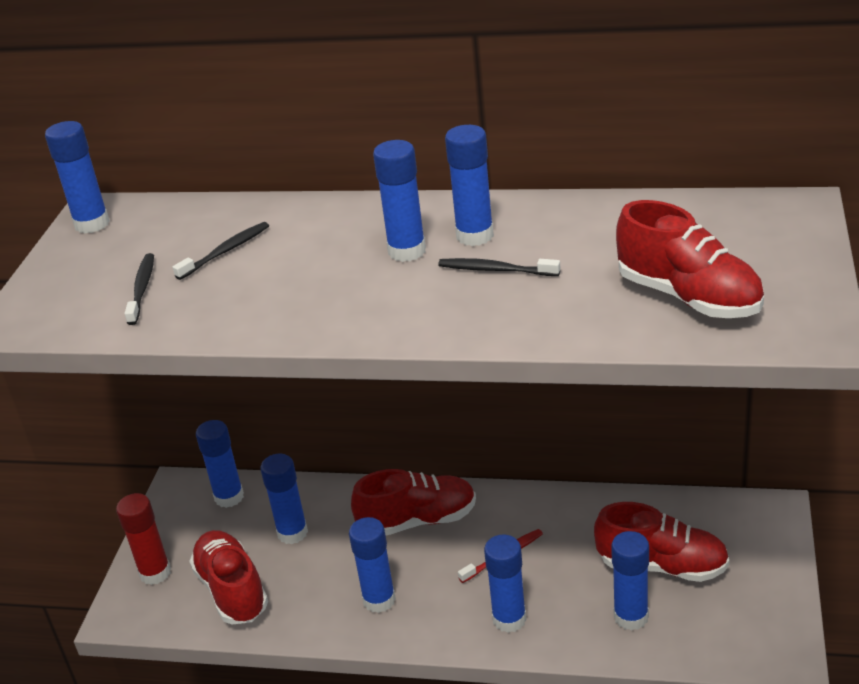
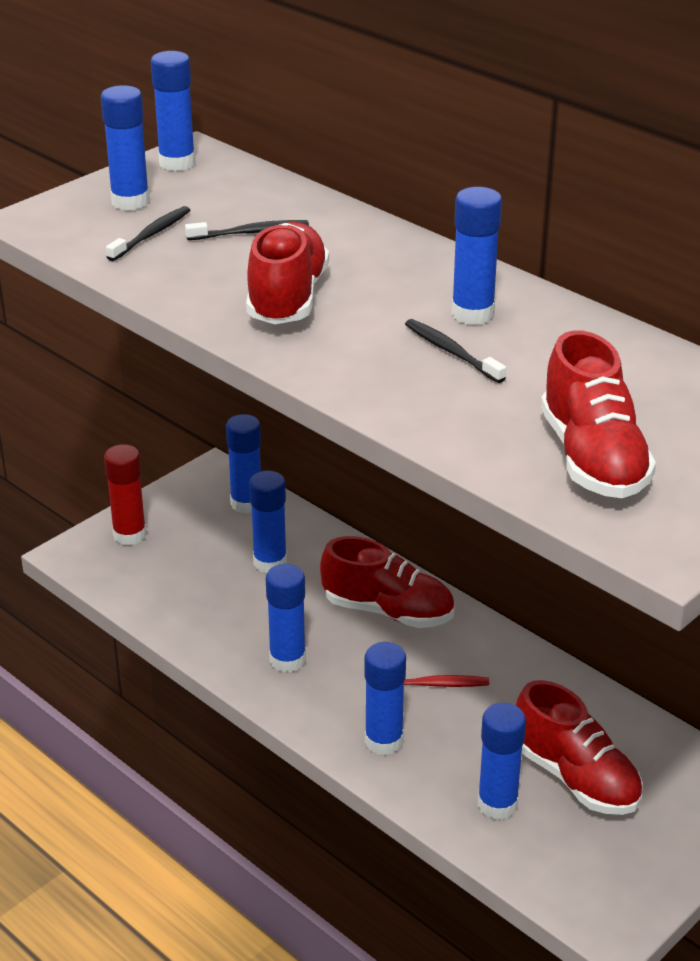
camera: 30 degrees right, 0 degrees up
red shoe [189,530,268,624] -> red shoe moved to [246,222,329,324]
blue glue stick [373,140,426,262] -> blue glue stick moved to [101,85,150,211]

